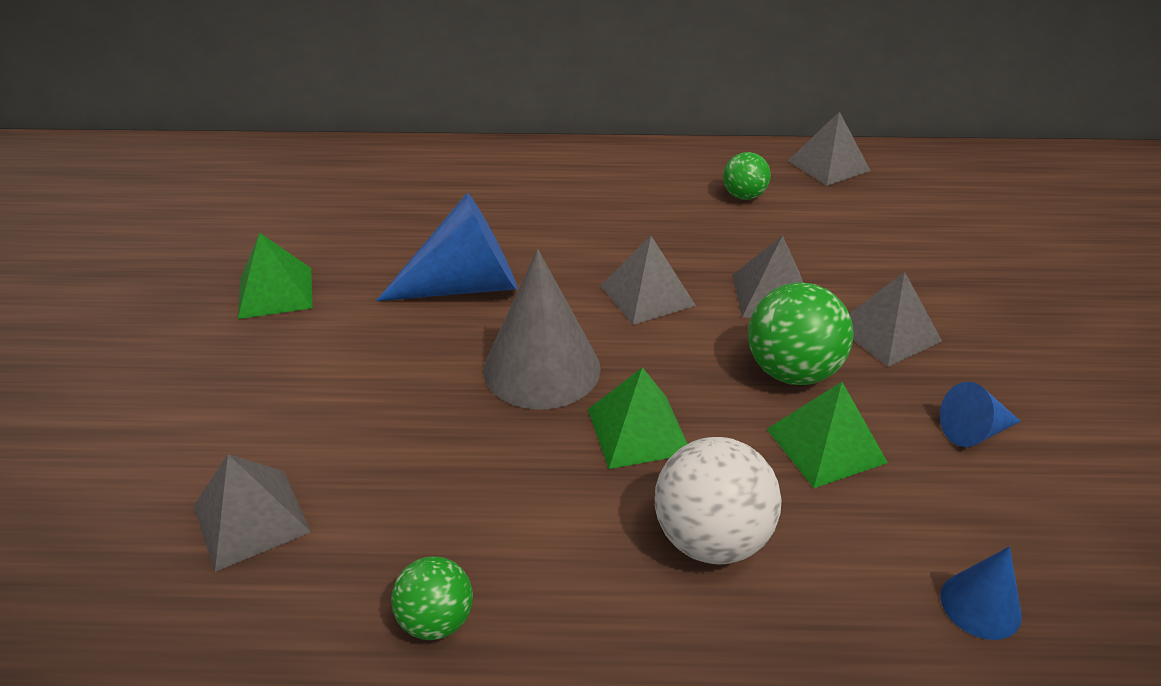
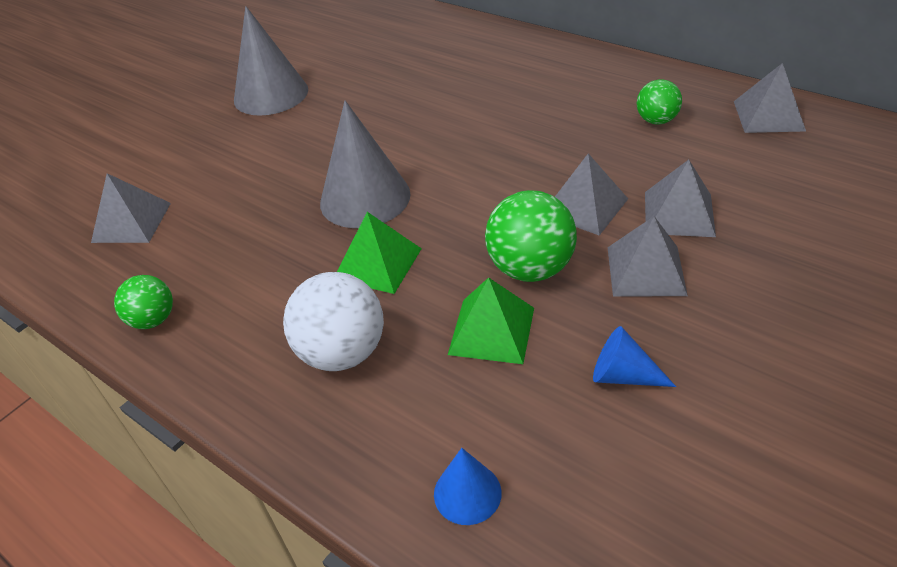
camera: 40 degrees right, 5 degrees up
green pyramid [238,233,313,319] -> grey cone [234,6,308,116]
blue cone [376,193,517,301] -> none
grey pyramid [600,236,696,325] -> grey pyramid moved to [645,160,716,237]

